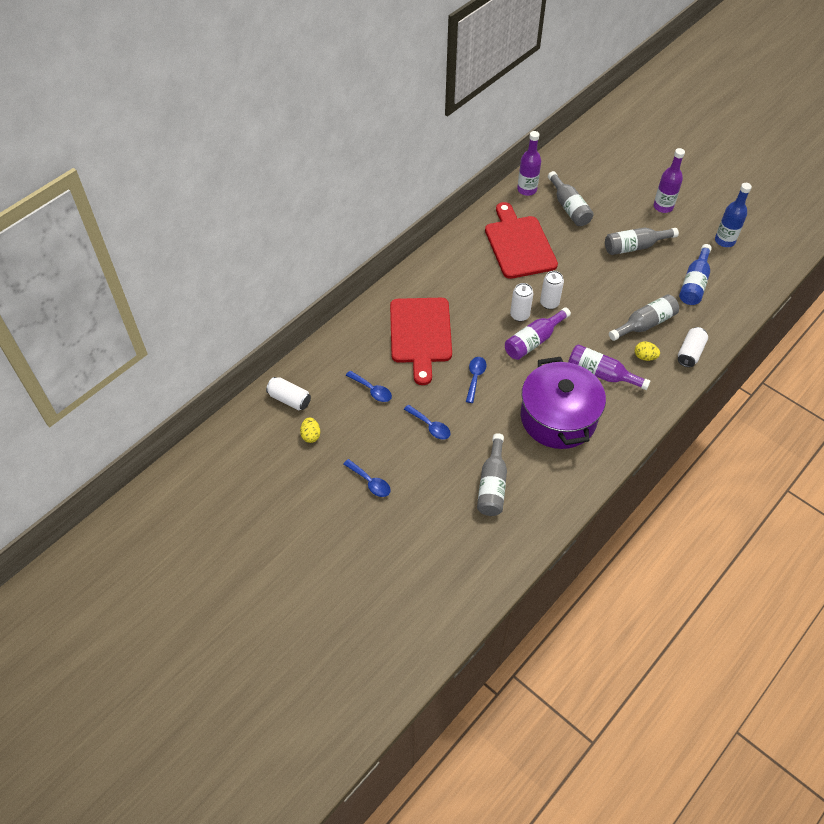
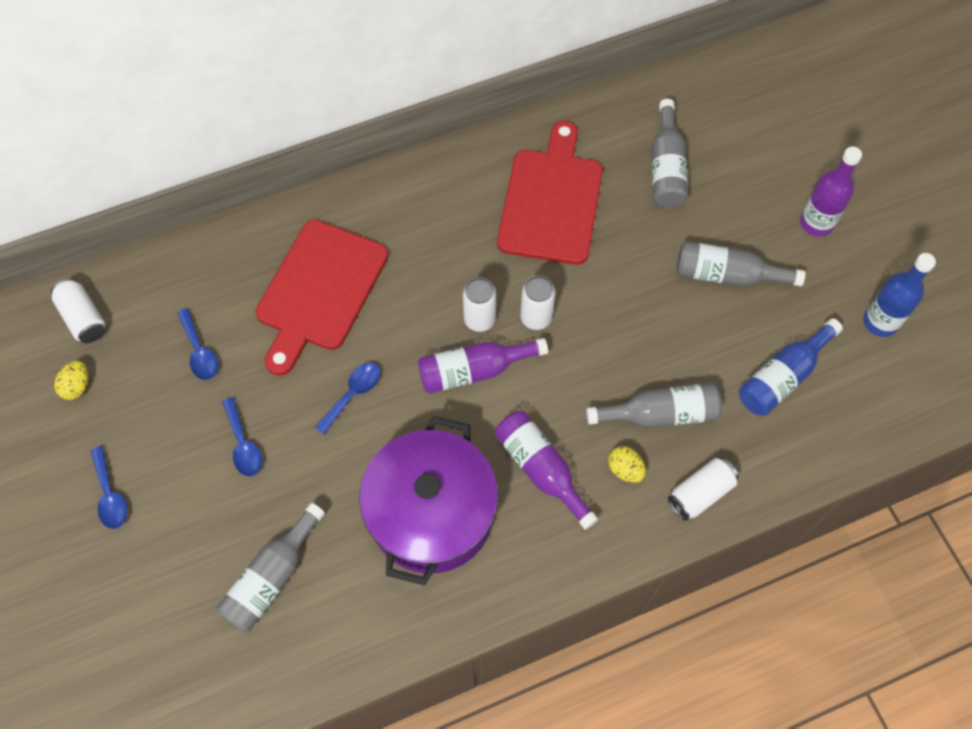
camera: 25 degrees right, 10 degrees up
purple bottle [517,131,541,196] -> none

